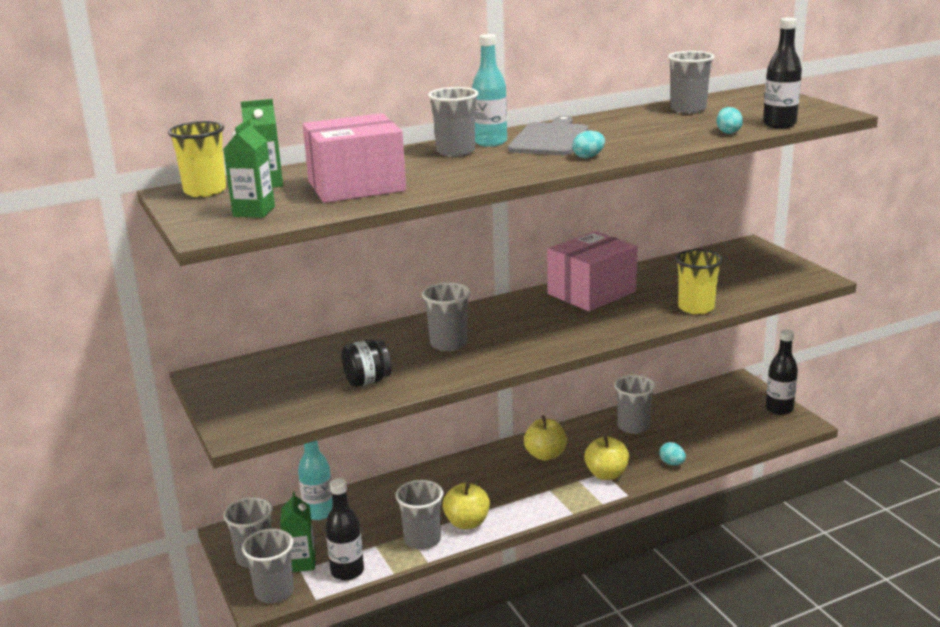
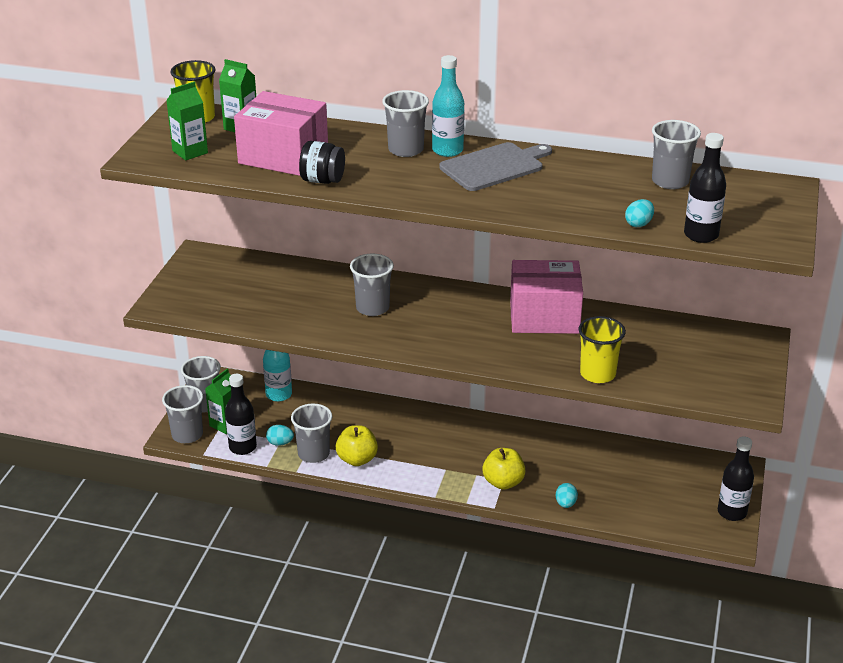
camera: 40 degrees right, 10 degrees up
black jar [341,339,392,387] -> black jar moved to [299,141,345,184]
yellow apple [524,415,567,461] -> none
turquoise egg [572,131,605,158] -> turquoise egg moved to [266,425,294,446]
grey cup [614,375,656,434] -> none

